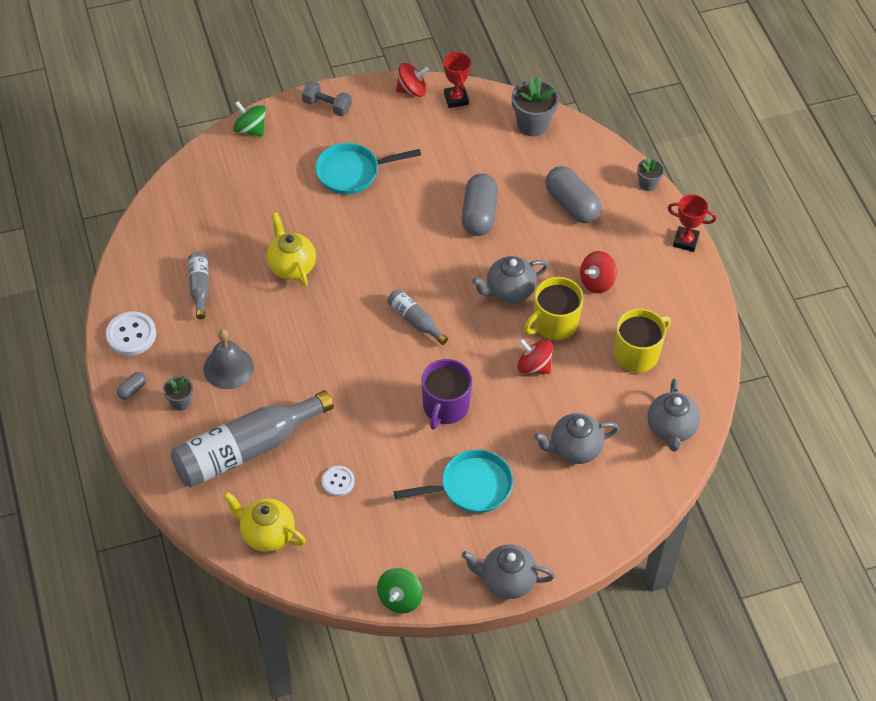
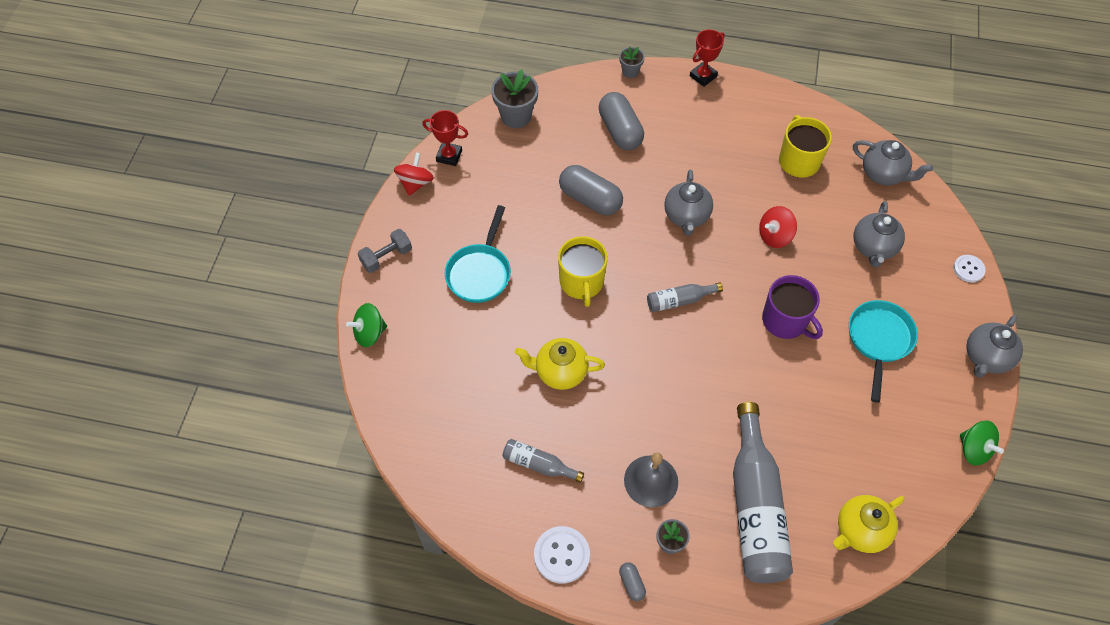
camera: 60 degrees left, 5 degrees up
white button [322,466,355,496] -> white button moved to [953,255,986,282]
yellow mug [524,277,584,340] -> yellow mug moved to [558,236,608,307]
grey capsule [545,166,601,223] -> grey capsule turned 75 degrees clockwise [599,92,644,150]
red spinning top [580,251,617,293] -> none

